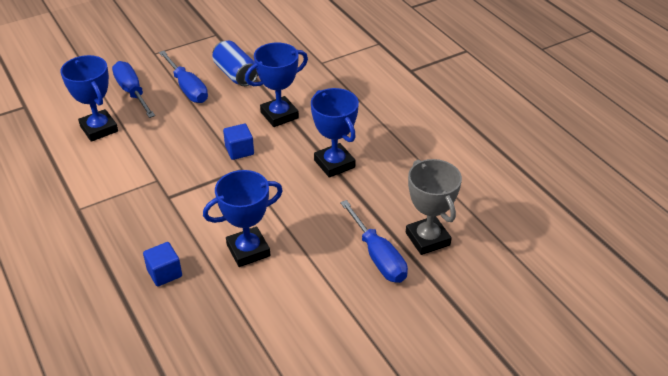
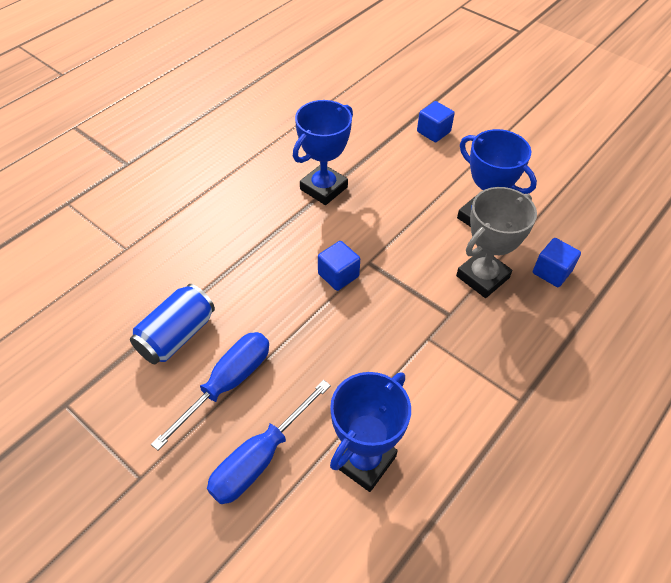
camera: 110 degrees left, 10 degrees up
blue trophy [245,42,308,127] -> none
blue screwdriver [340,200,408,283] -> blue cube [417,101,455,142]
grey trophy [406,159,462,255] -> grey trophy moved to [456,187,537,298]

